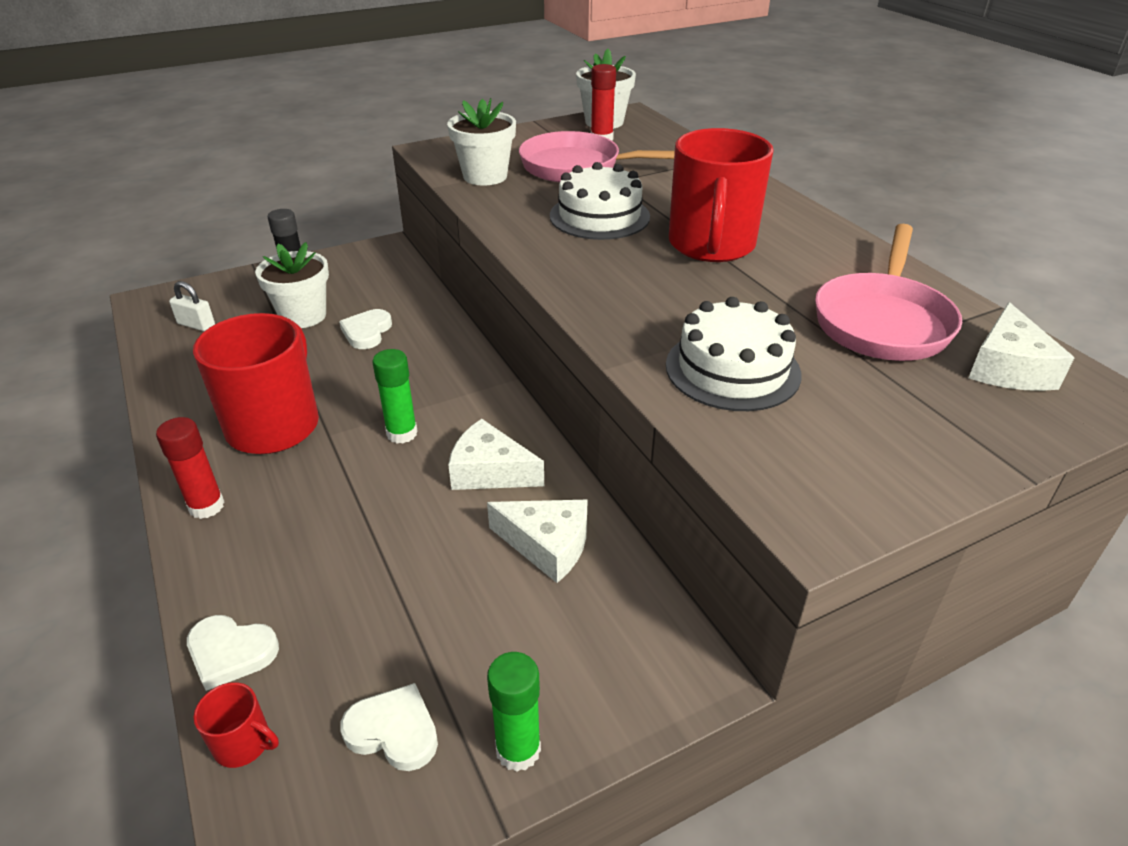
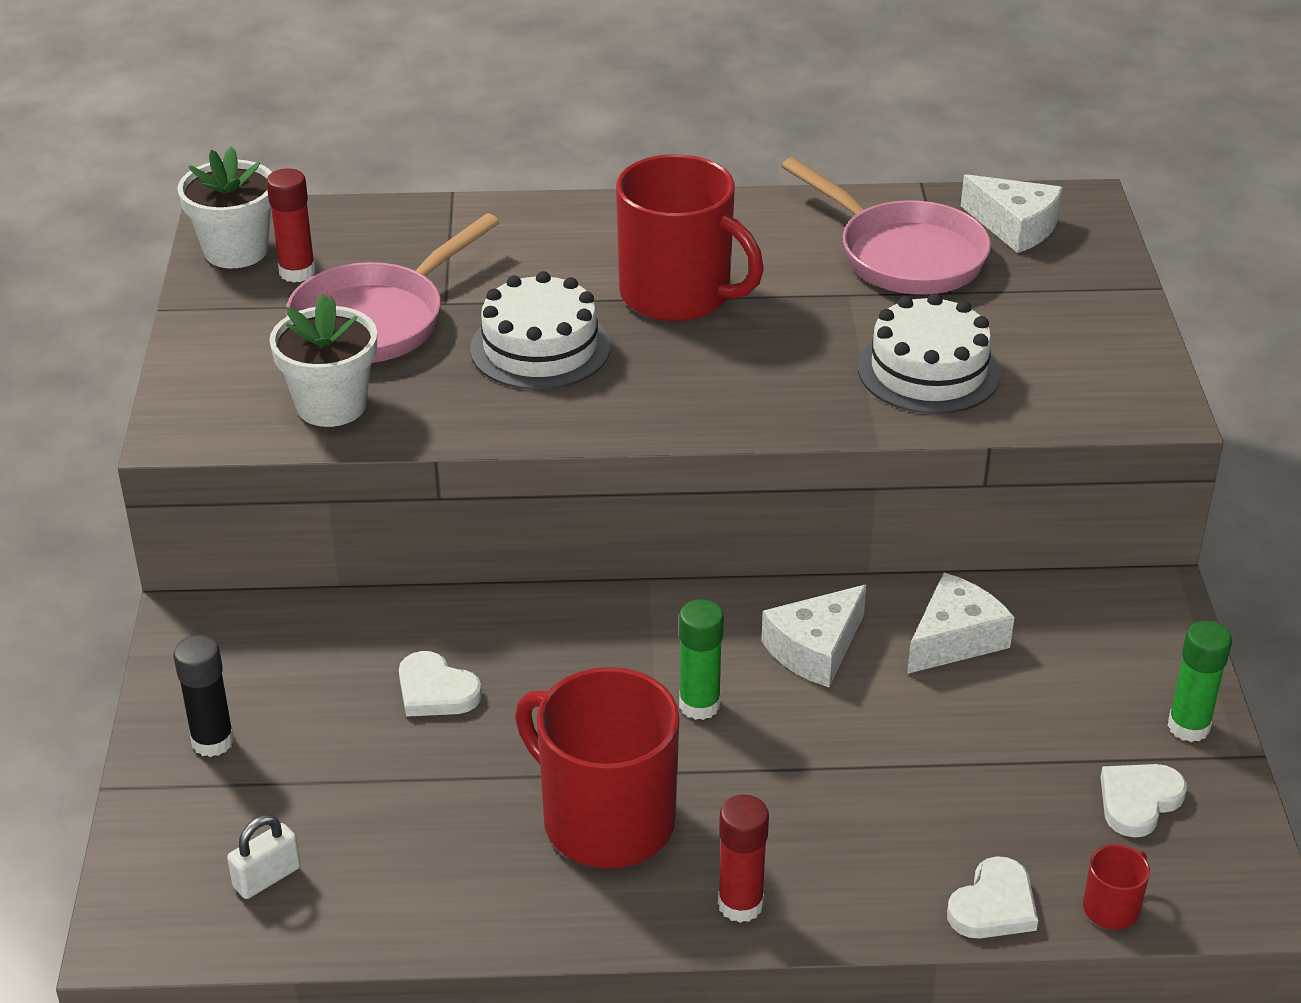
camera: 65 degrees left, 0 degrees up
white flower pot [255,242,329,328] -> none

